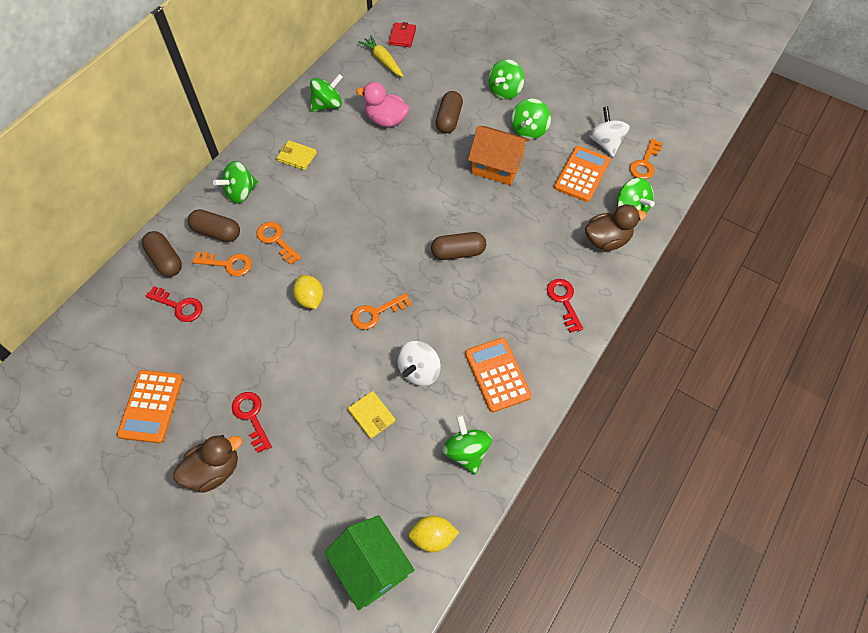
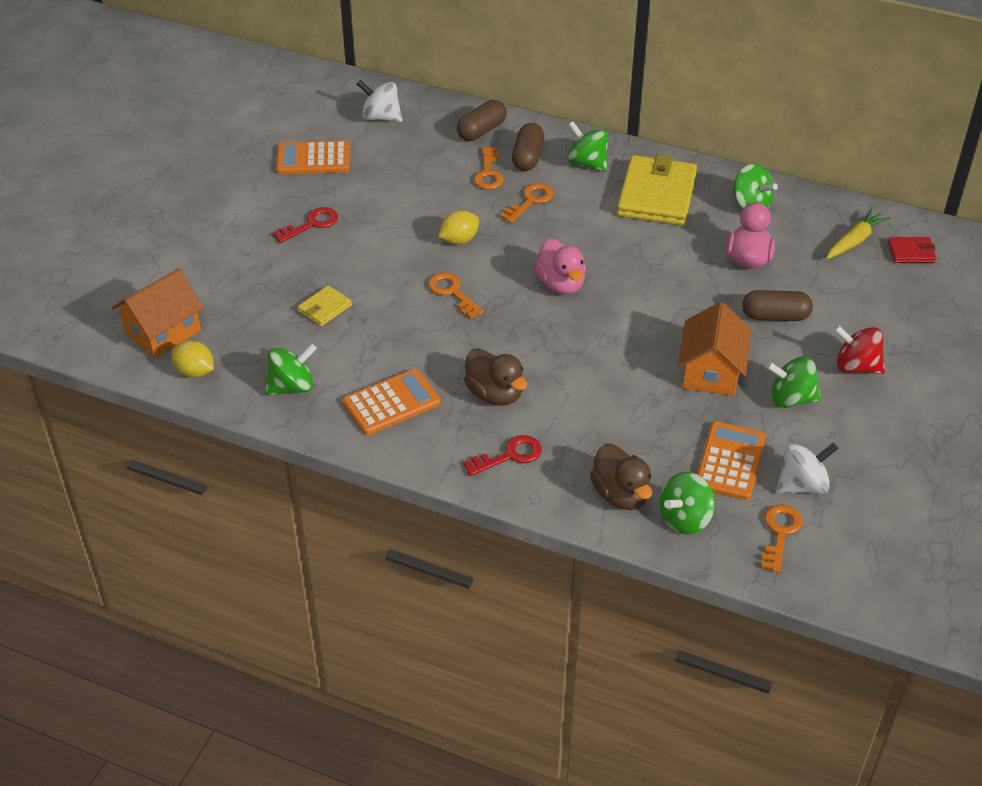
camera: 80 degrees right, 15 degrees down
red key [146,286,202,322] -> none
brown duck [173,435,242,493] -> brown duck moved to [464,348,527,406]
yellow wallet [277,140,317,170] -> yellow wallet [617,154,697,225], size x2.14
green house [324,515,415,611] -> orange house [112,269,204,358]
white spinning top [397,341,441,386] -> white spinning top moved to [357,80,403,122]
yellow lemon [409,516,459,552] -> yellow lemon turned 45 degrees counterclockwise [171,340,214,378]
brown capsule [431,232,486,260] -> none
green spinning top [488,59,524,99] -> red spinning top [834,325,885,374]
orange calculator [554,146,611,202] -> orange calculator turned 90 degrees counterclockwise [697,422,766,500]
orange key [630,139,663,179] -> orange key turned 90 degrees clockwise [761,504,803,573]
none -> pink duck [534,238,586,295]

